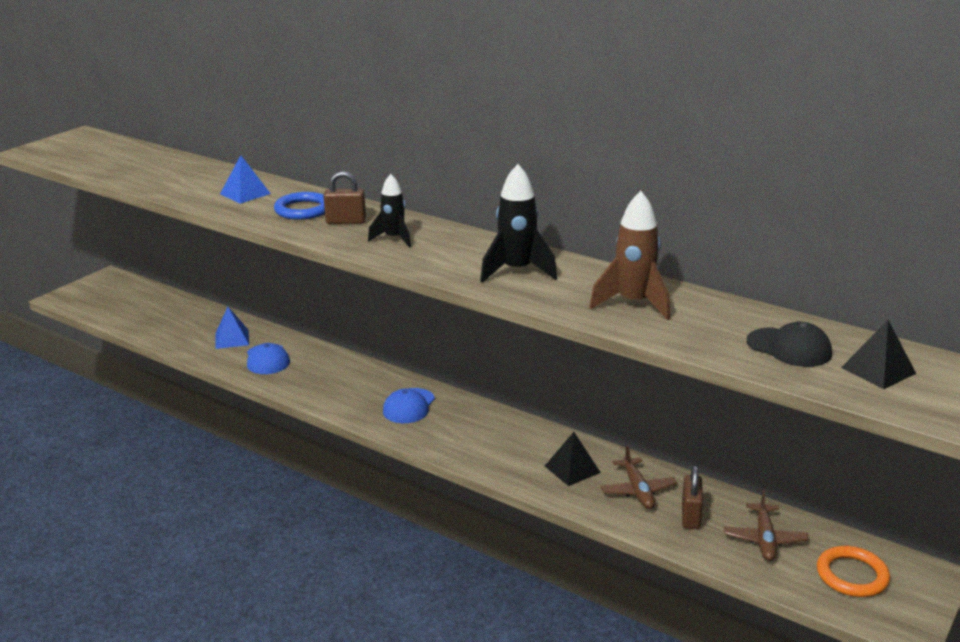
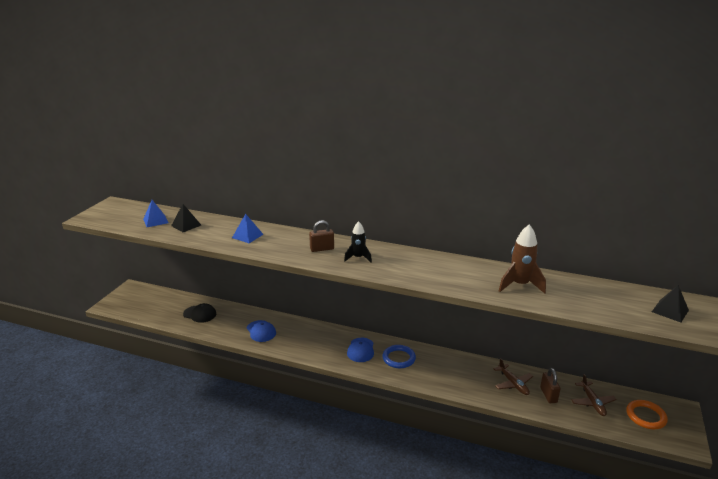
camera: 15 degrees left, 0 degrees up
blue pyramid [215,307,249,349] -> blue pyramid moved to [143,200,168,227]
blue ring [274,192,325,220] -> blue ring moved to [382,345,416,368]
black rocket [480,164,557,283] -> none
black pyramid [545,432,601,486] -> black pyramid moved to [171,204,201,232]
black cap [747,322,832,367] -> black cap moved to [183,303,216,323]

